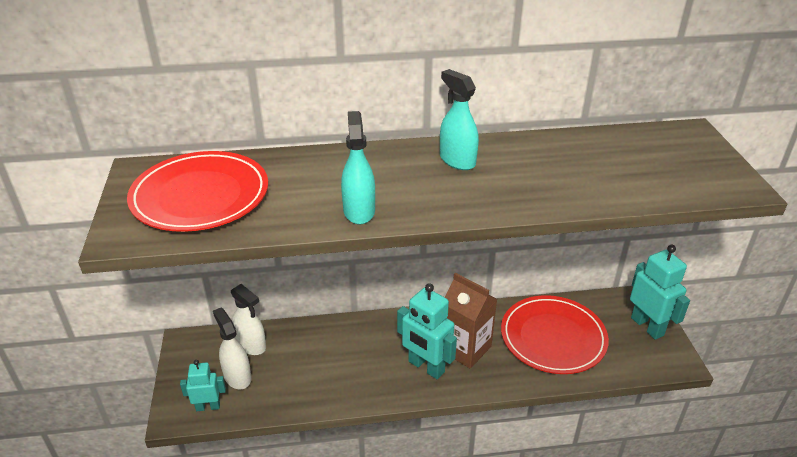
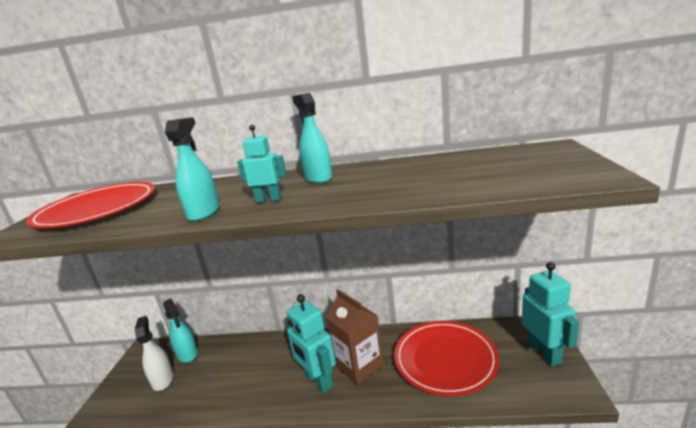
camera: 15 degrees right, 15 degrees down
turquoise robot [180,360,226,411] -> turquoise robot moved to [237,125,286,203]
white spray bottle [231,284,266,355] -> turquoise spray bottle [163,298,198,363]

